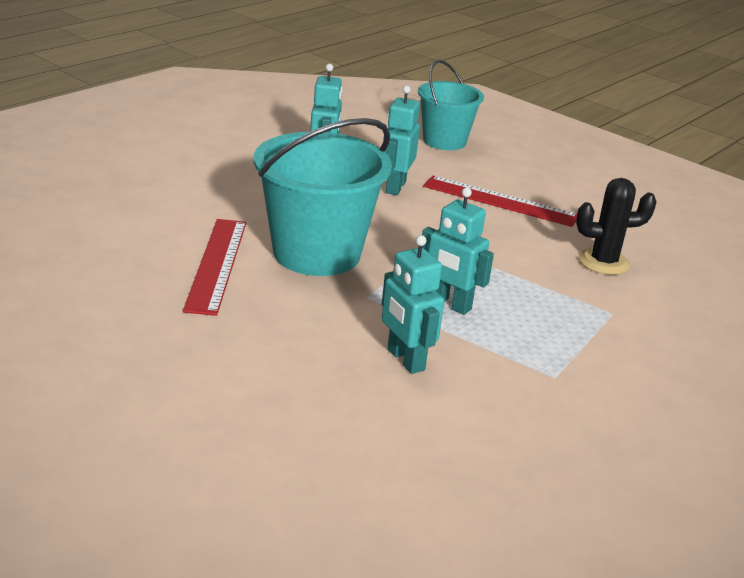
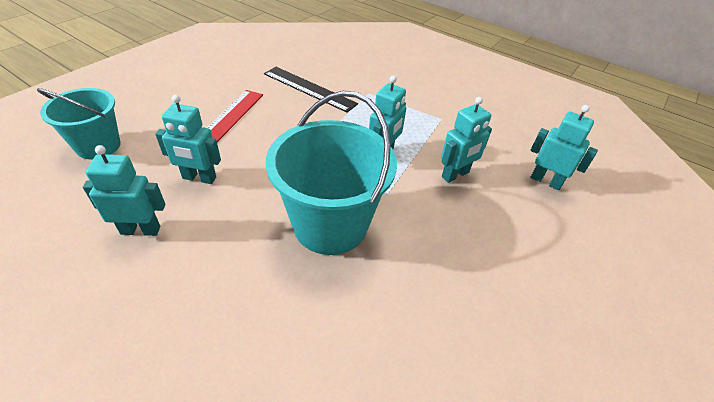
camera: 95 degrees left, 15 degrees up
red ruler [183,219,246,316] -> none
black cactus [576,178,657,275] -> black ruler [264,67,358,113]
none -> turquoise robot [530,105,598,190]

